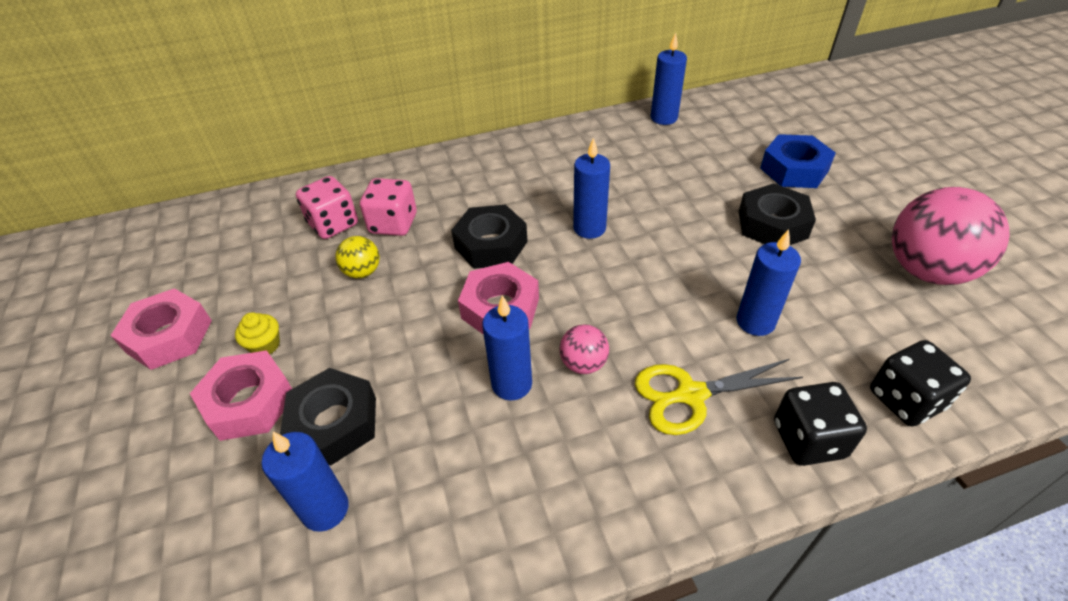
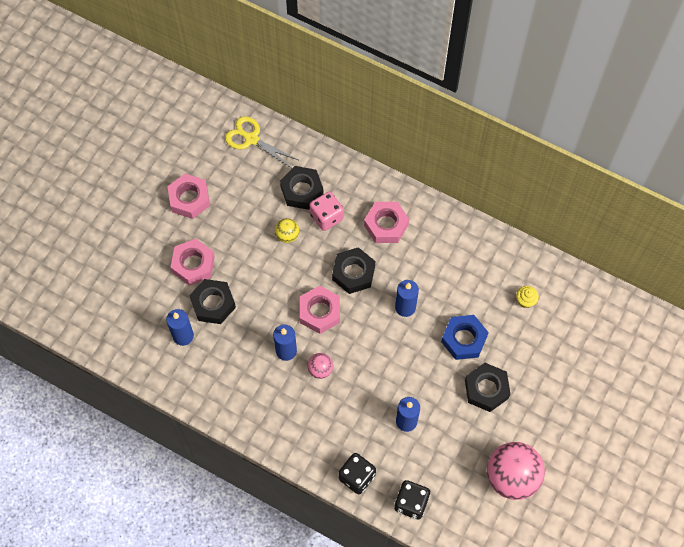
camera: 45 degrees right, 20 degrees up
yellow cupcake [235,312,280,354] -> yellow cupcake moved to [516,286,539,308]
pink dice [296,176,358,239] -> black nut [280,166,324,210]
yellow scissors [635,359,803,435] -> yellow scissors moved to [225,116,298,168]
blue candle [651,32,687,125] -> none
blue nut [760,134,836,188] -> blue nut moved to [441,315,489,360]
none -> pink nut [364,202,409,243]

